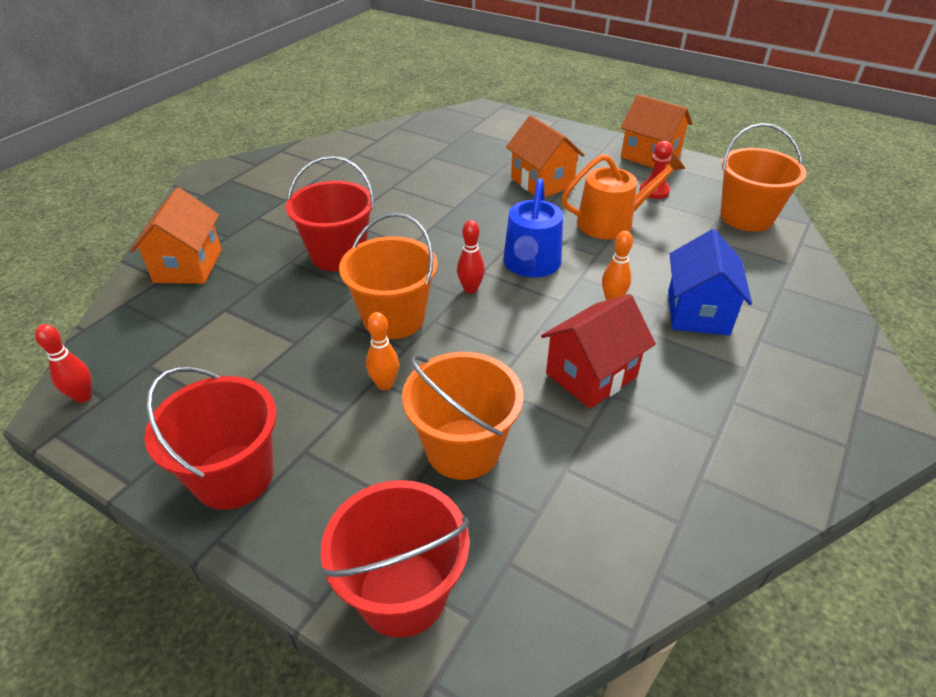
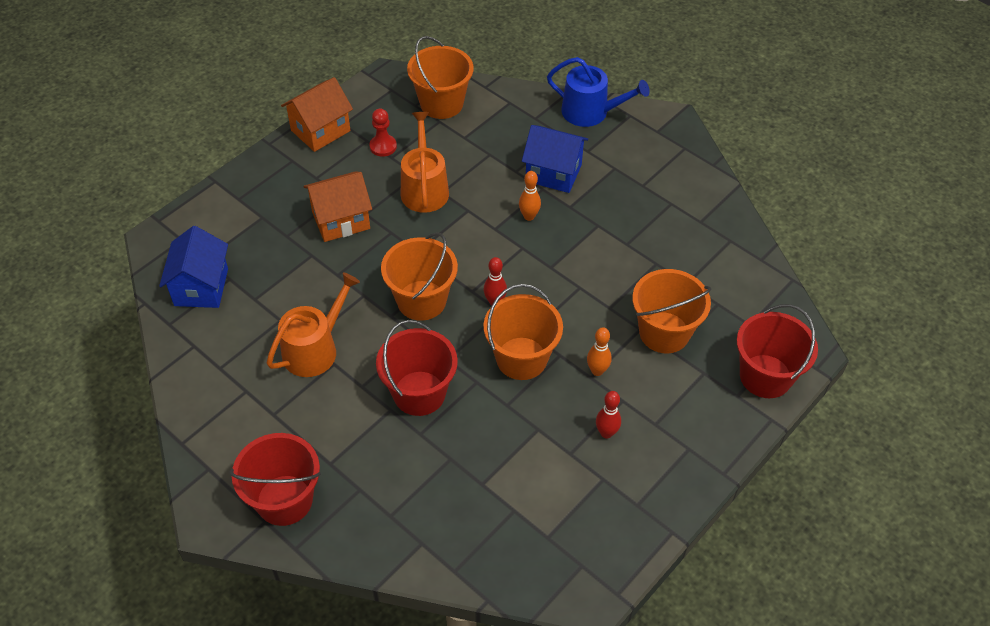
camera: 80 degrees left, 10 degrees up
red bowling pin [35,324,92,403] -> red bowling pin moved to [596,391,621,439]
orange house [130,187,222,284] -> none
red bucket [144,367,277,510] -> red bucket moved to [229,433,321,526]
blue watering can [503,178,563,278] -> blue watering can moved to [547,57,649,127]
red house [541,294,656,409] -> none
none -> blue house [159,226,228,308]
none -> orange watering can [267,272,360,377]
none -> orange bucket [381,232,458,321]

